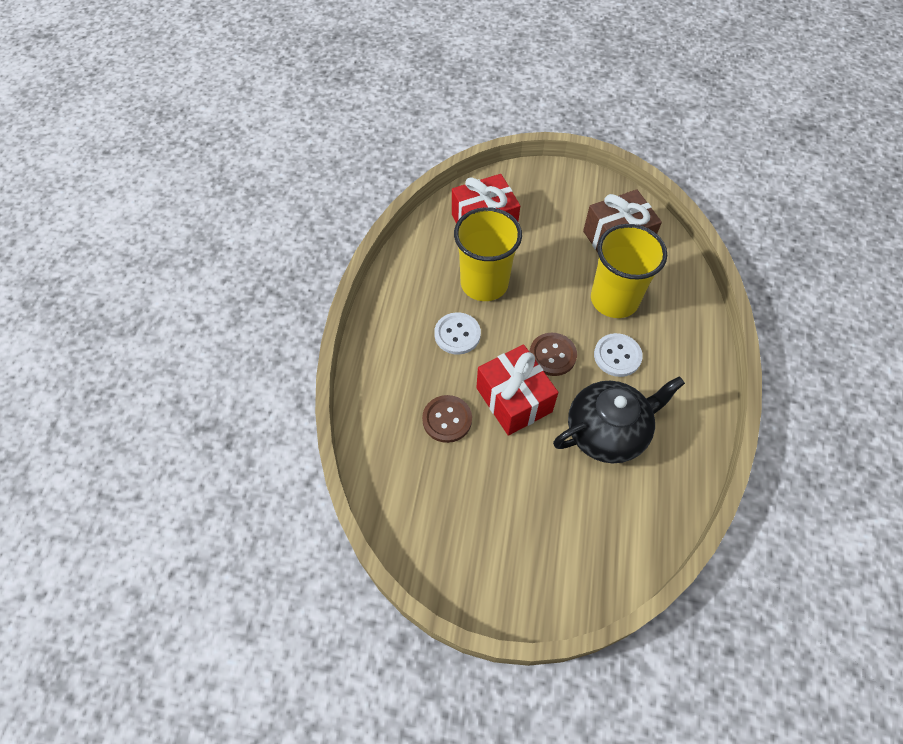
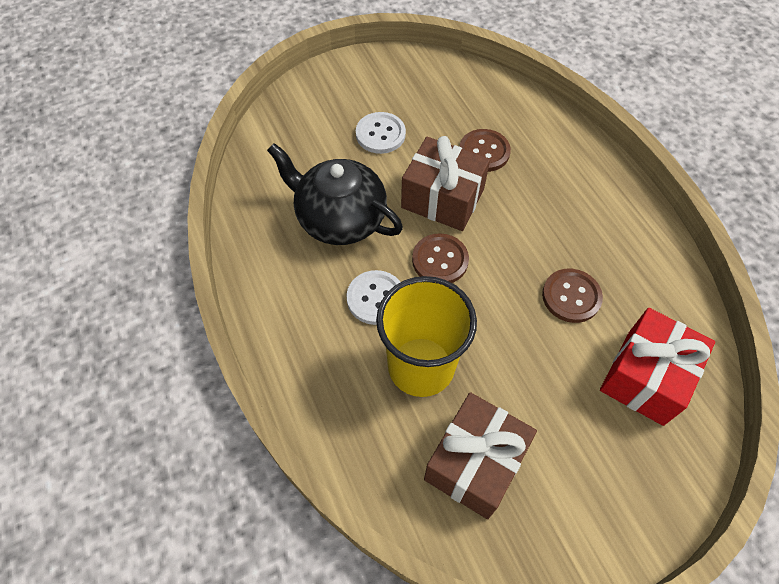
camera: 145 degrees right, 0 degrees up
white button [434,312,481,355] -> white button moved to [356,112,406,154]
yellow cup [454,207,522,301] -> brown button [542,269,603,323]
red gift [476,344,558,436] -> brown gift [401,136,490,231]
black teapot [553,376,685,463] -> black teapot turned 90 degrees clockwise [267,143,403,245]

